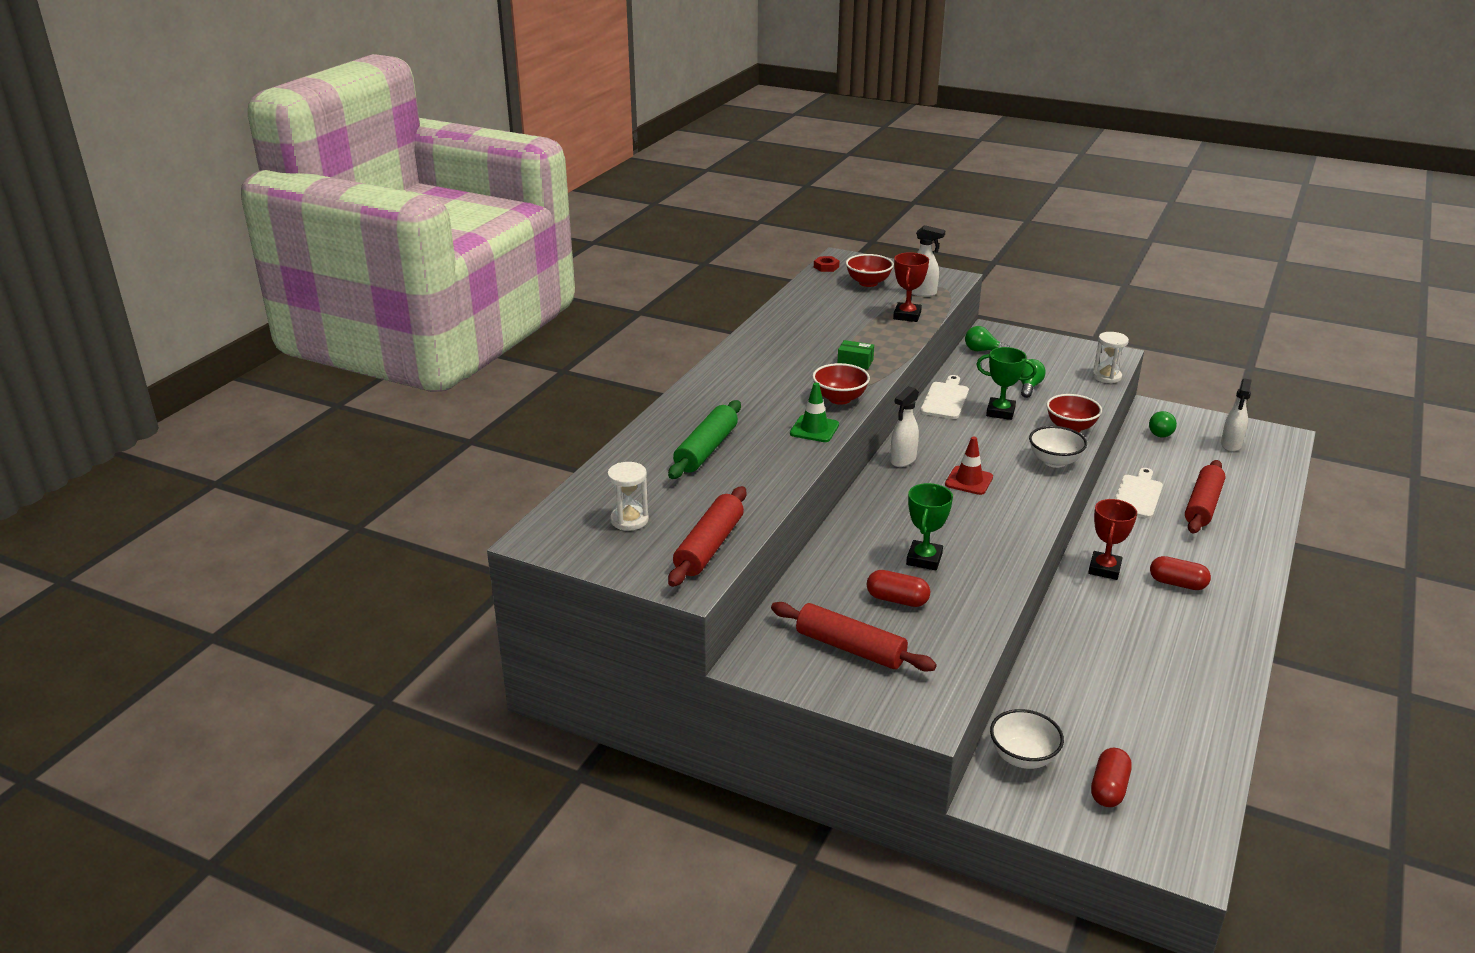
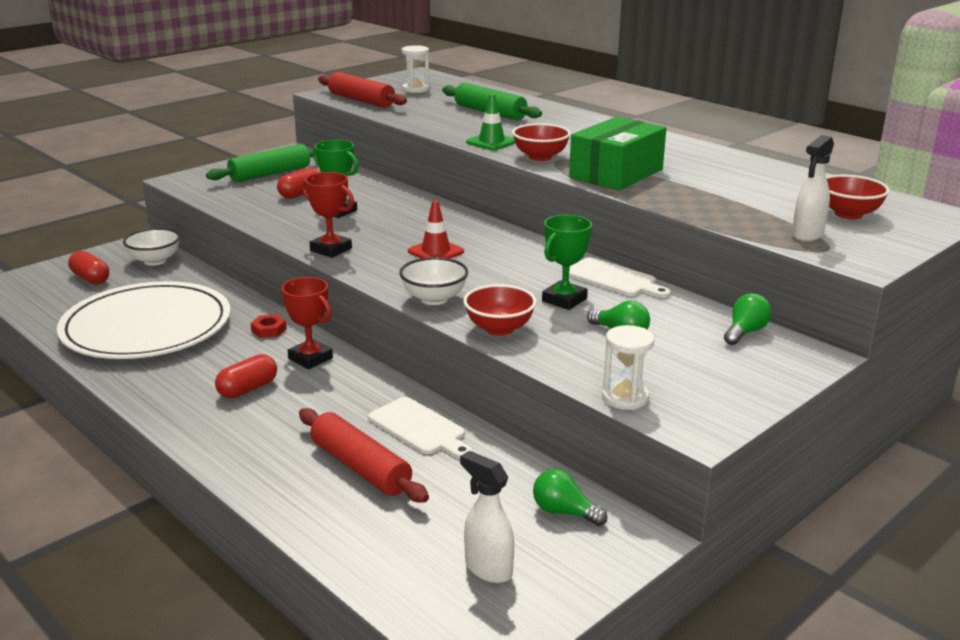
camera: 110 degrees right, 5 degrees down
red rolling pin [771,602,937,672] -> green rolling pin [206,144,313,182]
red nut [814,256,839,272] -> red nut moved to [251,314,287,338]
green box [837,340,874,369] -> green box [569,116,666,191], size x2.32
white spray bottle [890,386,919,467] -> none
red trophy [893,252,929,322] -> red trophy moved to [302,172,354,258]
none -> white plate [57,281,231,359]

